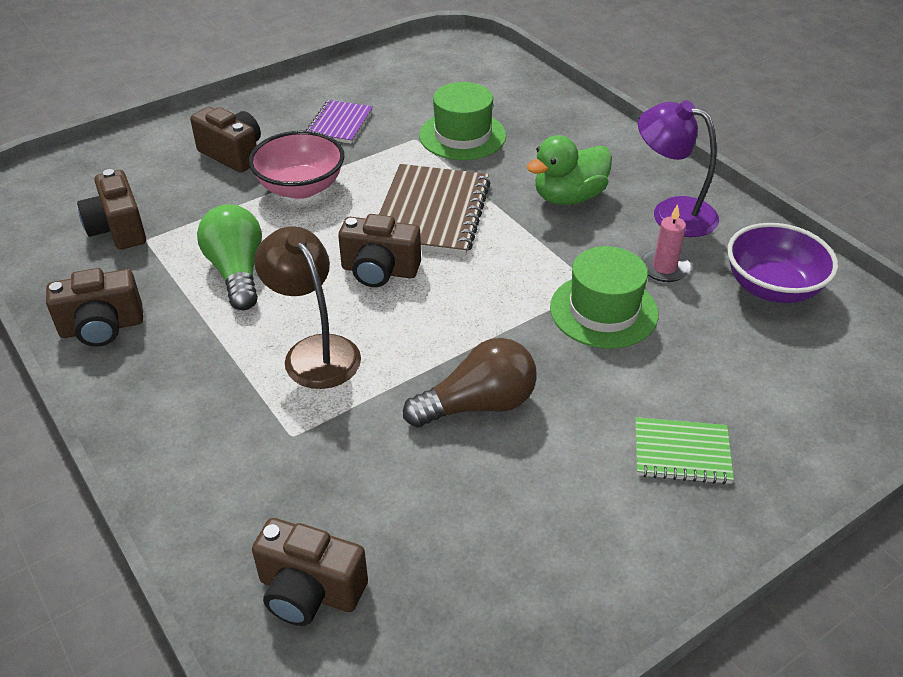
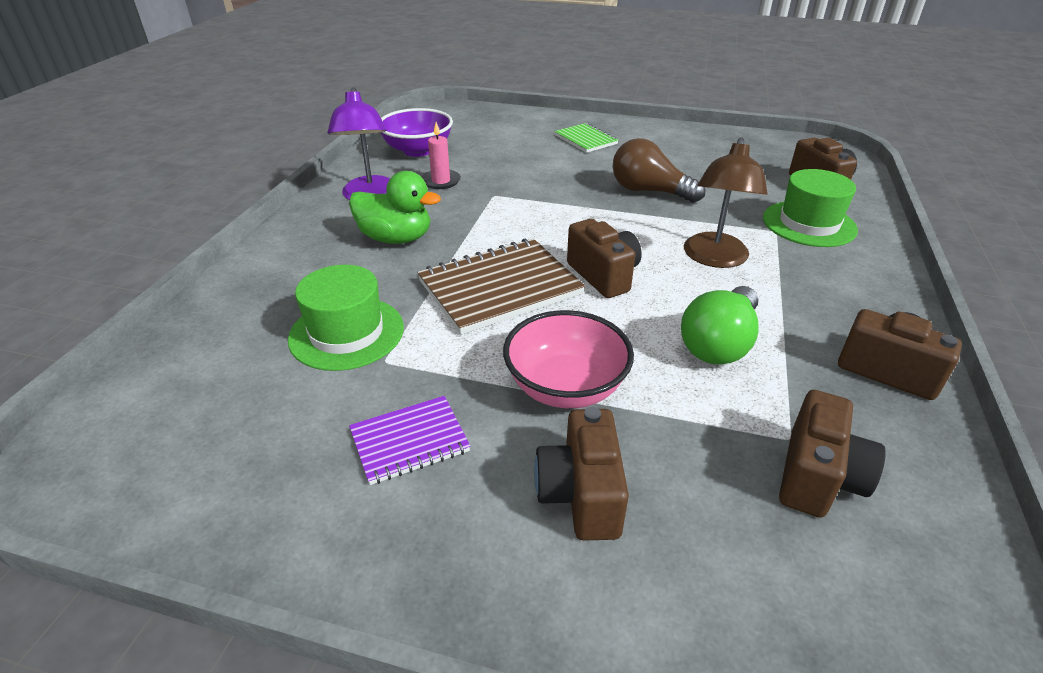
camera: 130 degrees left, 5 degrees down
green hat [550,246,659,349] -> green hat moved to [763,169,858,247]

